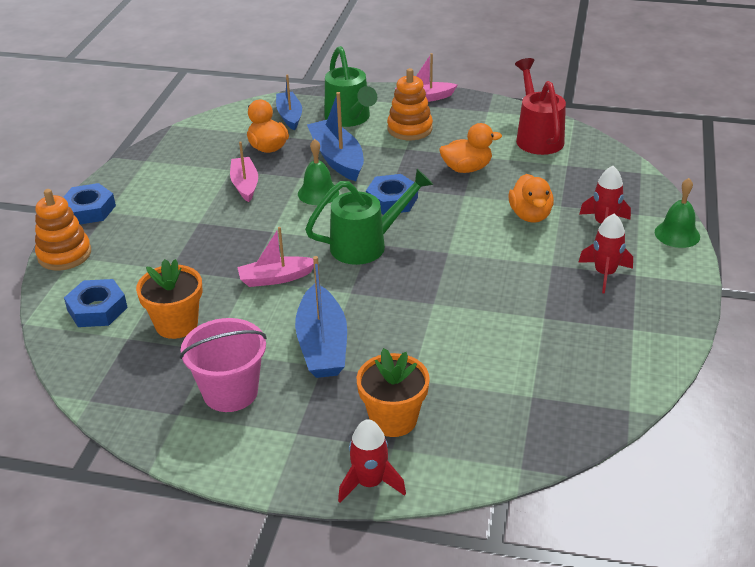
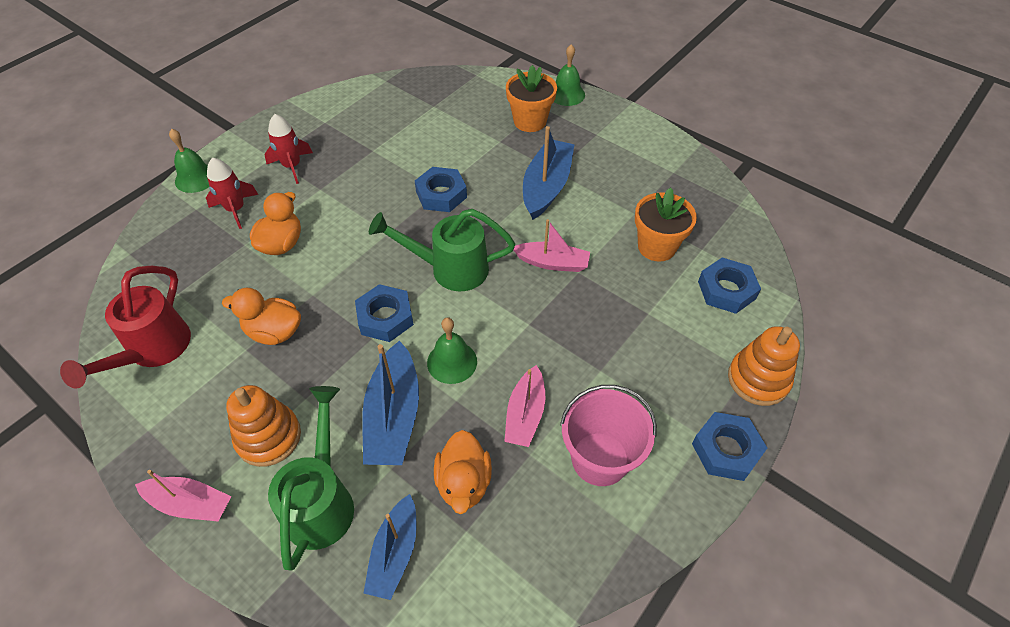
camera: 155 degrees left, 15 degrees up
pink bucket [180,318,267,412] -> pink bucket moved to [560,385,657,486]
red rocket [338,419,406,503] -> green bell [554,44,585,106]
none -> blue nut [415,167,467,212]

